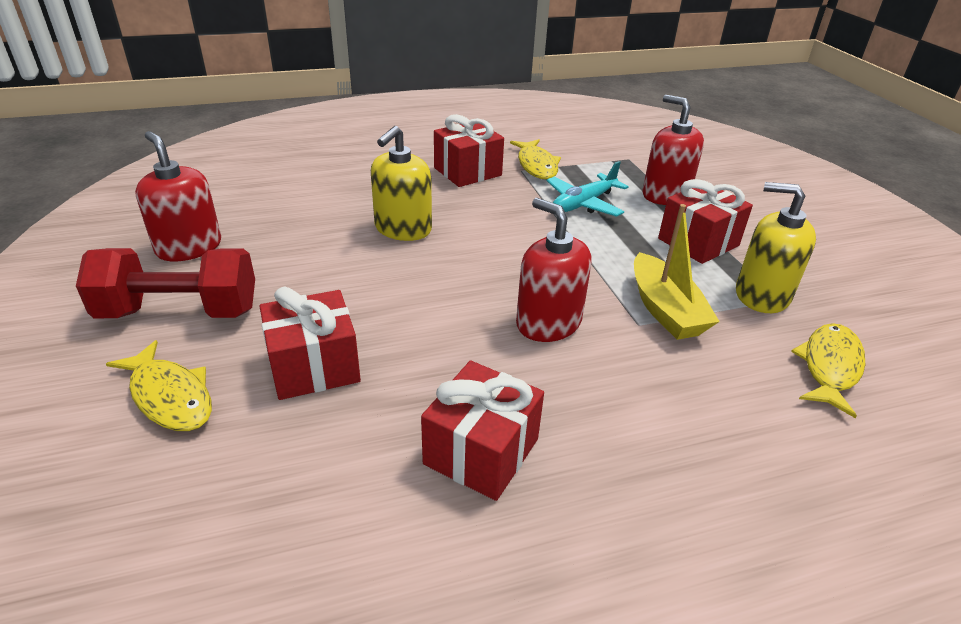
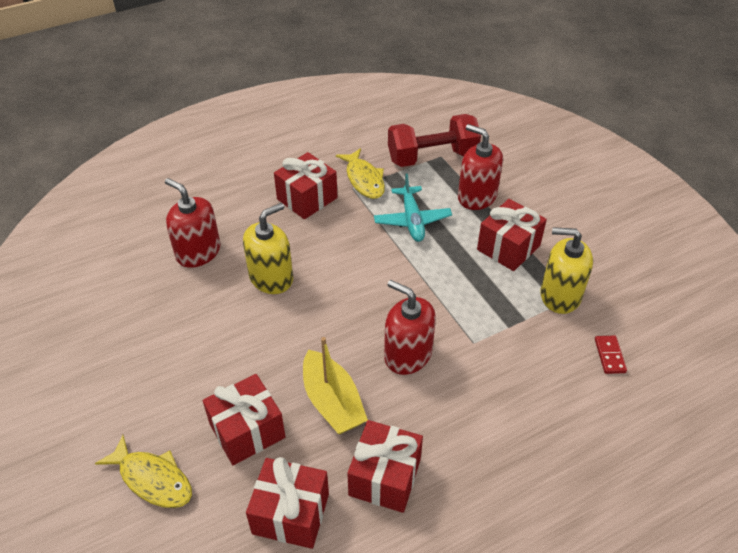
camera: 10 degrees left, 10 degrees up
red dumbbell [76,248,255,318] -> red dumbbell moved to [388,114,481,167]
red soap dispenser [135,131,221,262] -> red soap dispenser moved to [165,178,221,268]
yellow soap dispenser [371,126,432,241] -> yellow soap dispenser turned 150 degrees counterclockwise [243,203,293,294]
turquoise plane [547,161,629,217] -> turquoise plane turned 45 degrees counterclockwise [374,174,452,242]
yellow boat [634,204,720,340] -> yellow boat moved to [303,337,368,434]
yellow fish [791,323,865,418] -> red domino [595,335,627,374]
none -> red gift [246,457,329,549]

